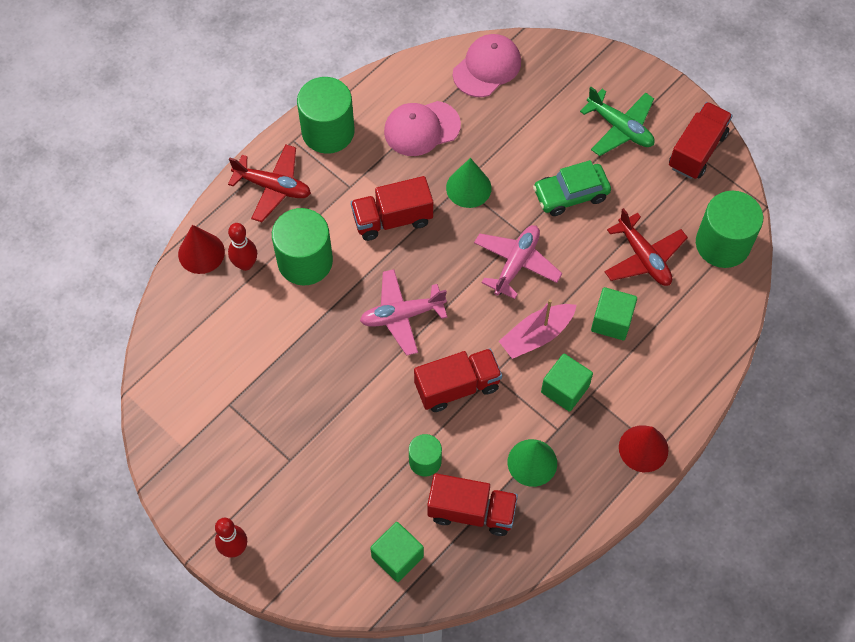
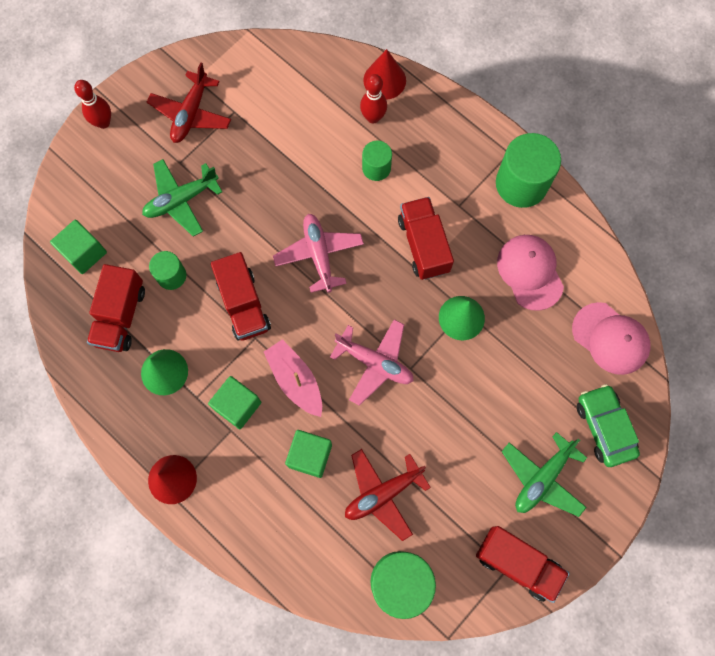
camera: 90 degrees right, 10 degrees up
red plane [228,145,311,222] -> red plane moved to [147,62,231,143]
green cylinder [272,208,333,285] -> green cylinder [362,140,392,181], size x0.55
green car [533,160,611,216] -> green car moved to [577,384,640,467]
none -> green plane [142,159,222,237]

